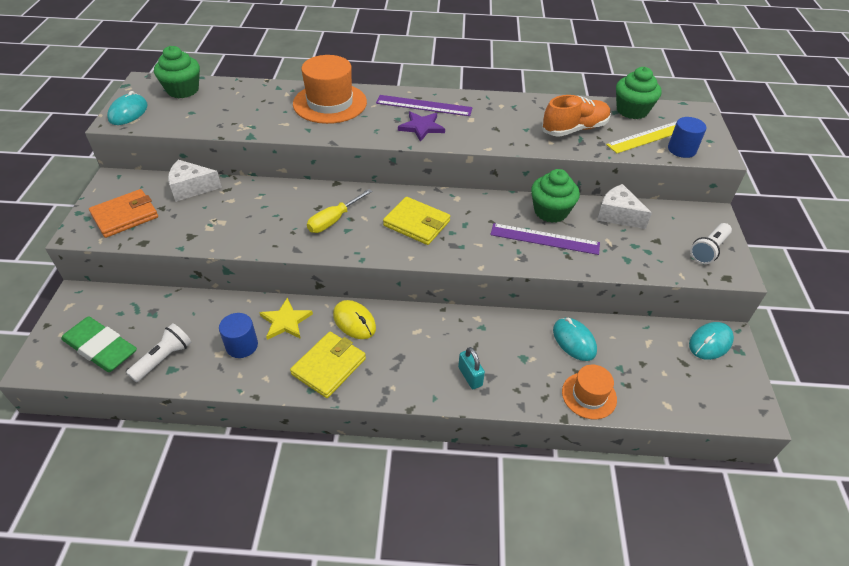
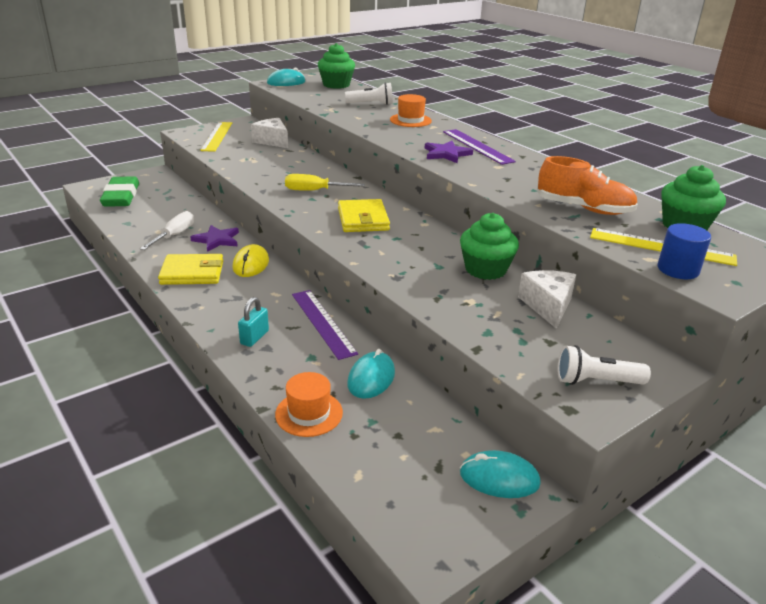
camera: 50 degrees right, 15 degrees down
orange wallet [89,189,158,238] -> yellow ruler [200,122,232,152]
white flashlight [126,323,191,382] -> white flashlight moved to [345,82,393,105]
blue cylinder [219,313,258,358] -> white screwdriver [140,211,194,250]
yellow star [259,297,313,340] -> purple star [190,225,239,252]
orange hat [293,55,367,124] -> orange hat [390,94,432,127], size x0.58
purple ruler [490,223,600,255] -> purple ruler moved to [292,290,358,360]

